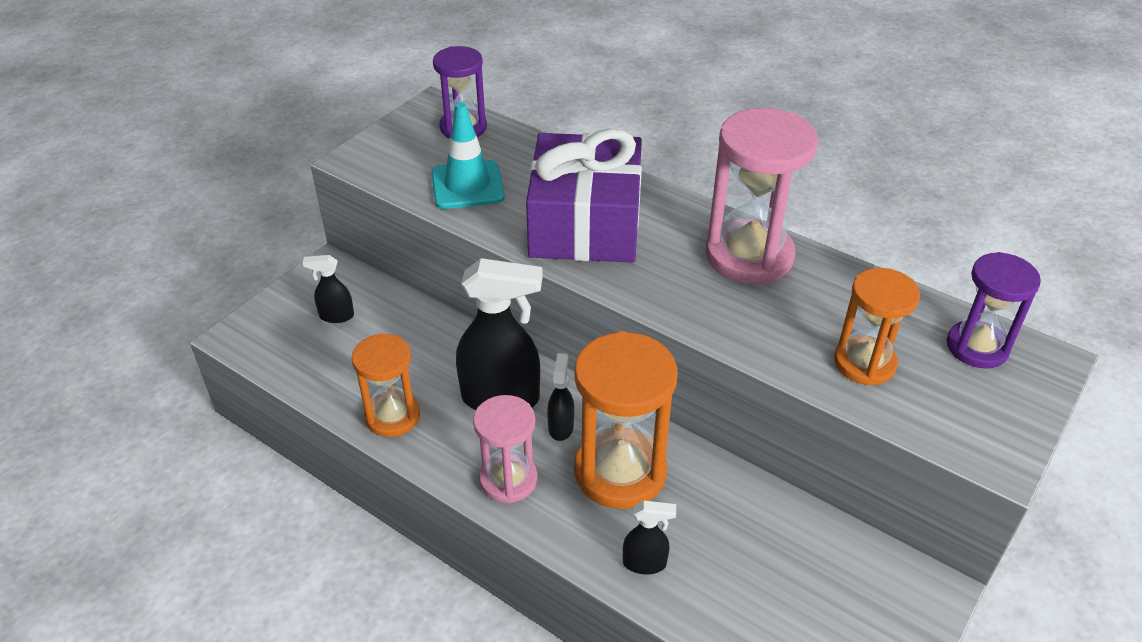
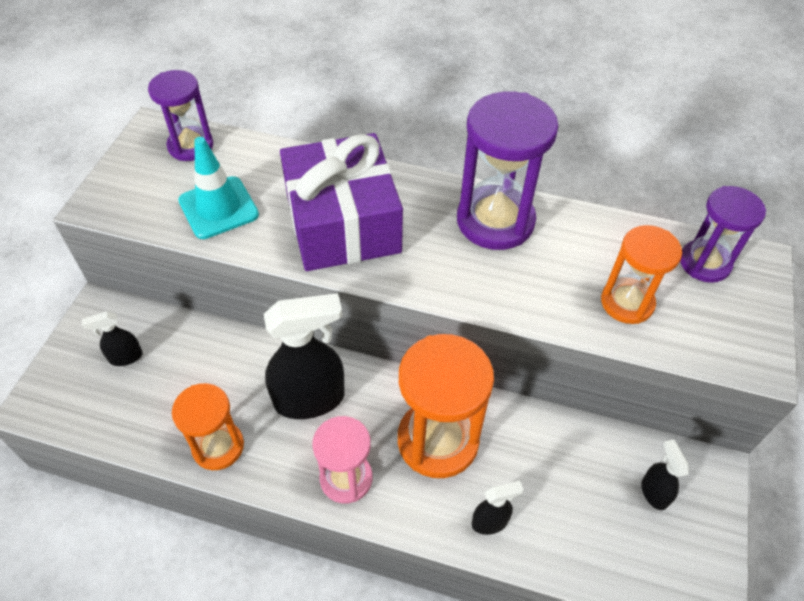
camera: 20 degrees left, 10 degrees up
black spray bottle [547,353,574,441] -> black spray bottle moved to [641,439,689,510]
pink hourglass [706,108,818,284] -> purple hourglass [457,91,559,250]

